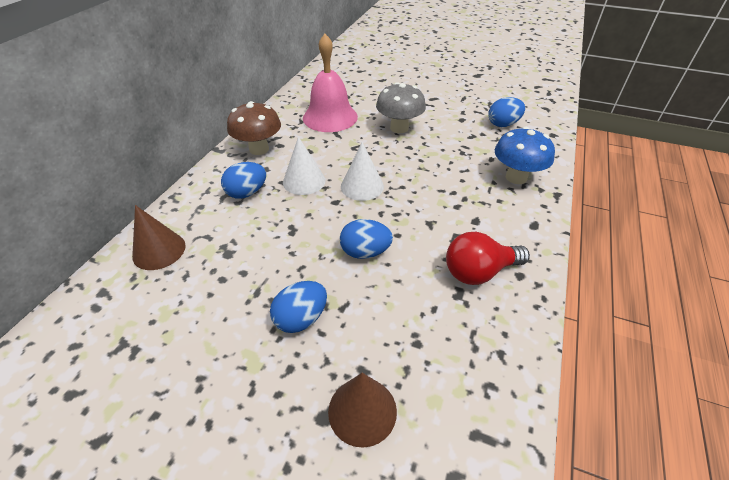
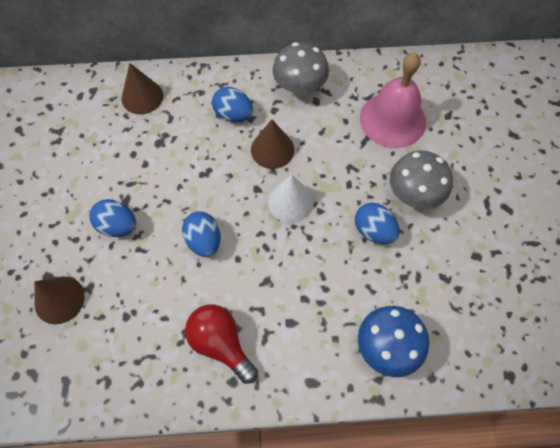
camera: 65 degrees right, 20 degrees up
brown mushroom [227,101,281,155] -> grey mushroom [272,42,329,97]
white cone [283,137,326,195] -> brown cone [251,119,295,169]
blue egg [488,97,525,127] -> blue egg moved to [355,203,400,244]

